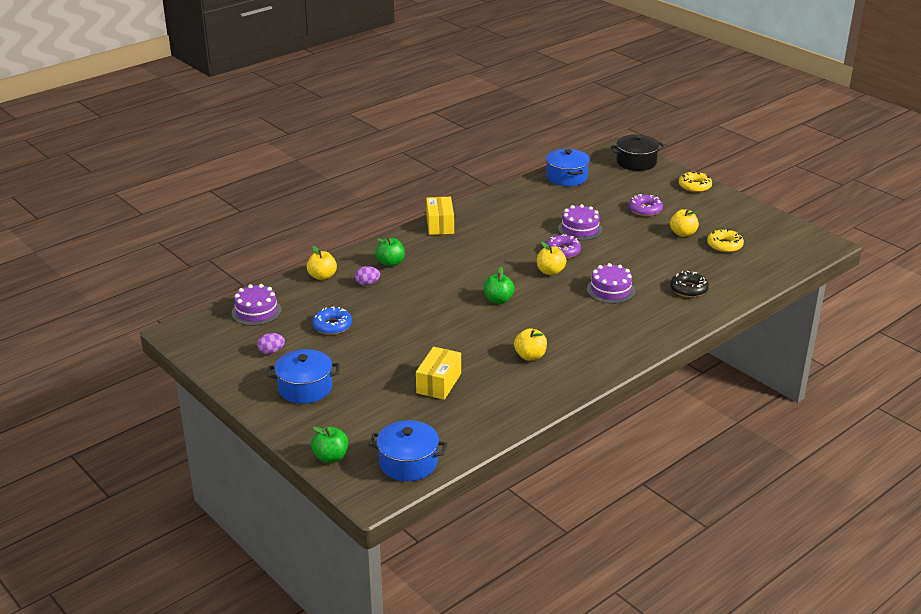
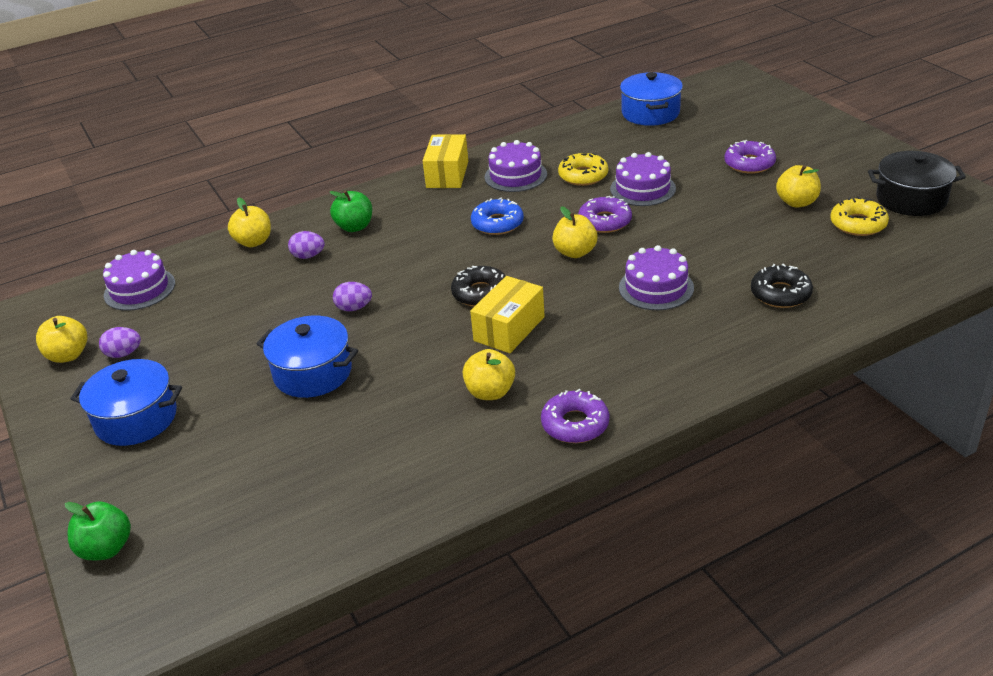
camera: 15 degrees right, 5 degrees up
blue donut [312,306,352,335] -> blue donut moved to [471,198,524,235]
blue pot [368,420,447,481] -> blue pot moved to [256,316,358,398]
yellow box [416,347,461,400] -> yellow box moved to [470,276,545,353]
green apple [484,267,514,304] -> black donut [451,266,506,306]
black pot [611,135,665,171] -> black pot moved to [868,151,966,216]
yellow donut [679,172,712,192] -> yellow donut moved to [558,153,608,186]
none -> yellow apple [36,316,87,363]
none -> purple egg [333,282,372,311]
none -> purple cake [485,140,547,192]
none -> purple donut [541,389,609,443]

